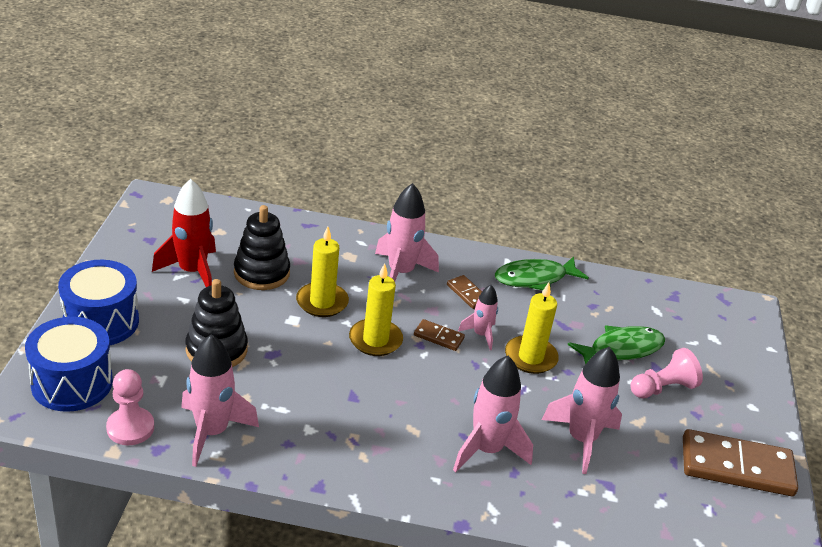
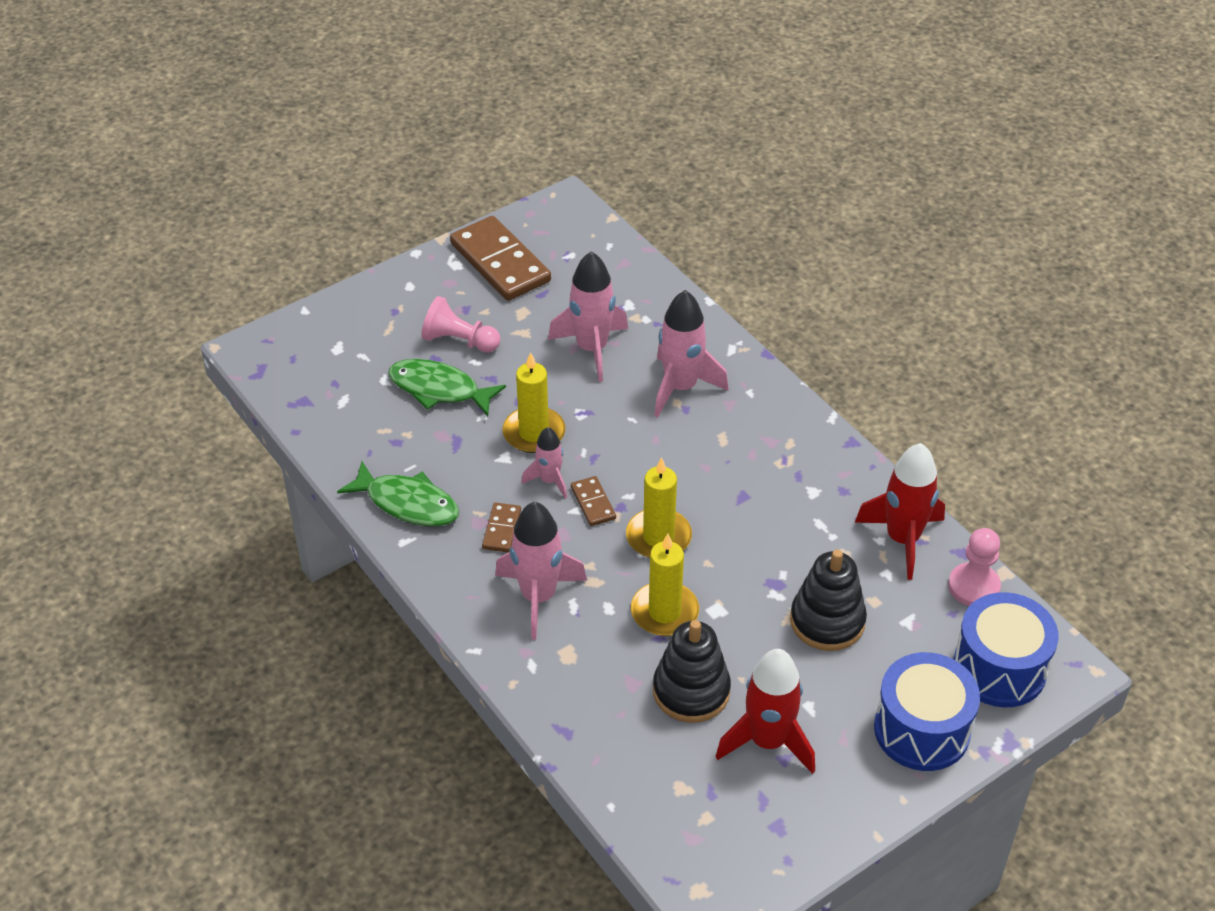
camera: 130 degrees left, 10 degrees up
pink rocket [181,334,259,467] -> red rocket [855,443,945,580]

